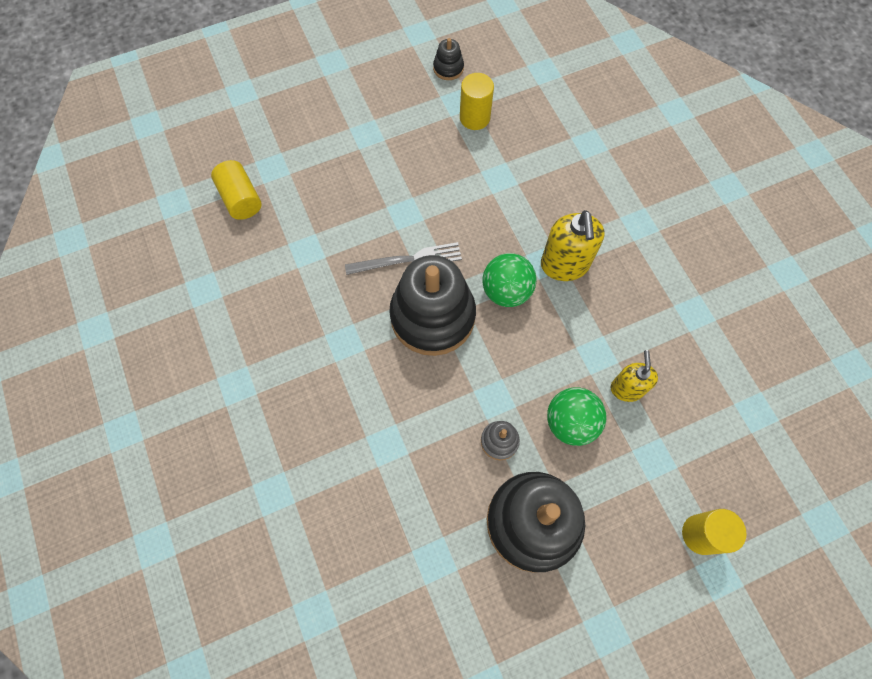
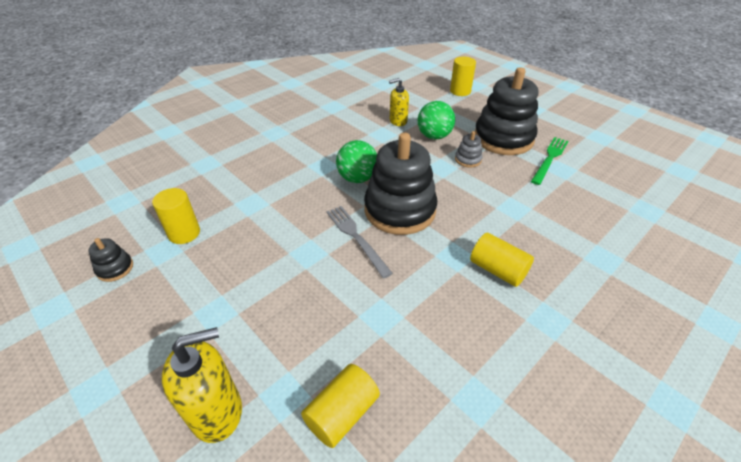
camera: 110 degrees left, 25 degrees down
yellow soap dispenser [541,210,604,281] -> yellow soap dispenser moved to [162,327,242,443]
none -> yellow cylinder [470,233,534,287]
none -> green fork [531,137,568,185]

